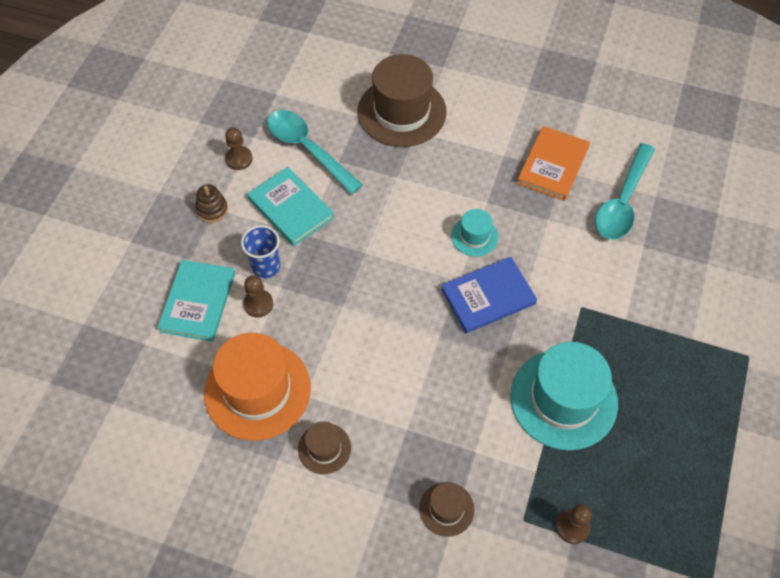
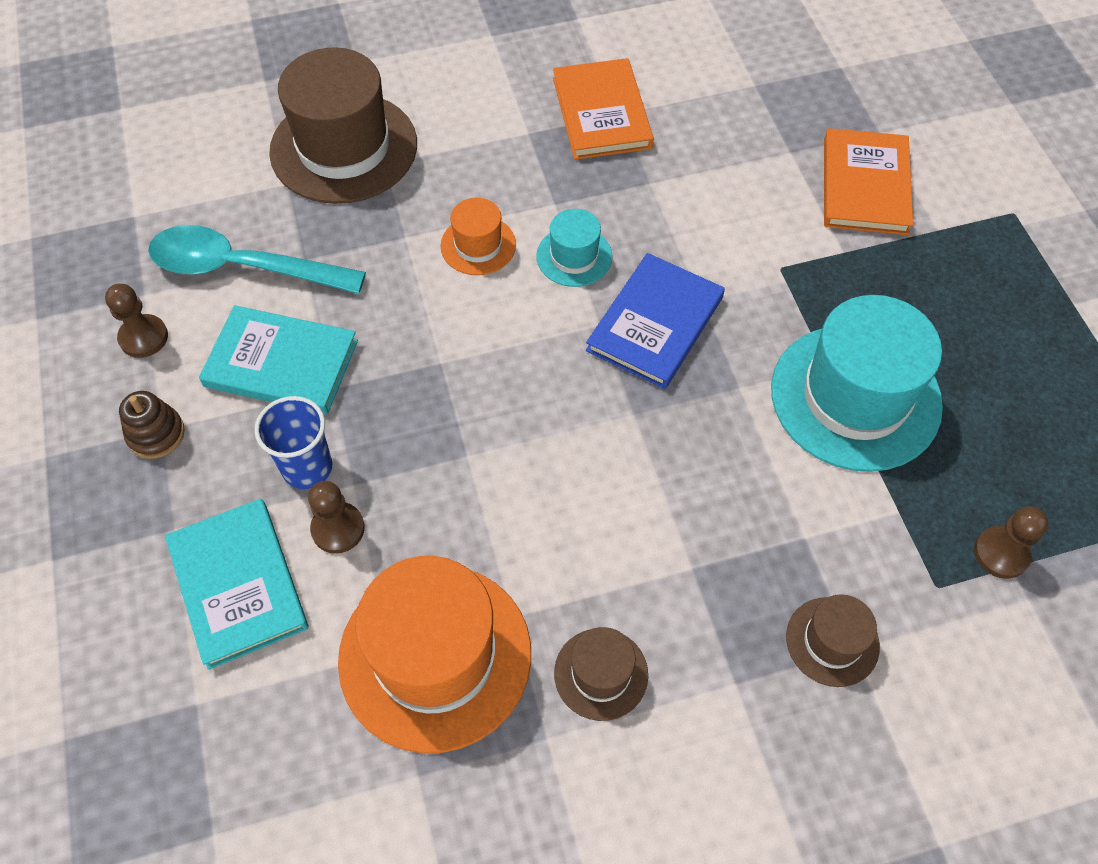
camera: 35 degrees left, 0 degrees up
turquoise spoon [595,143,655,240] -> none
none -> orange hat [440,198,516,275]
none -> orange book [824,128,913,235]

